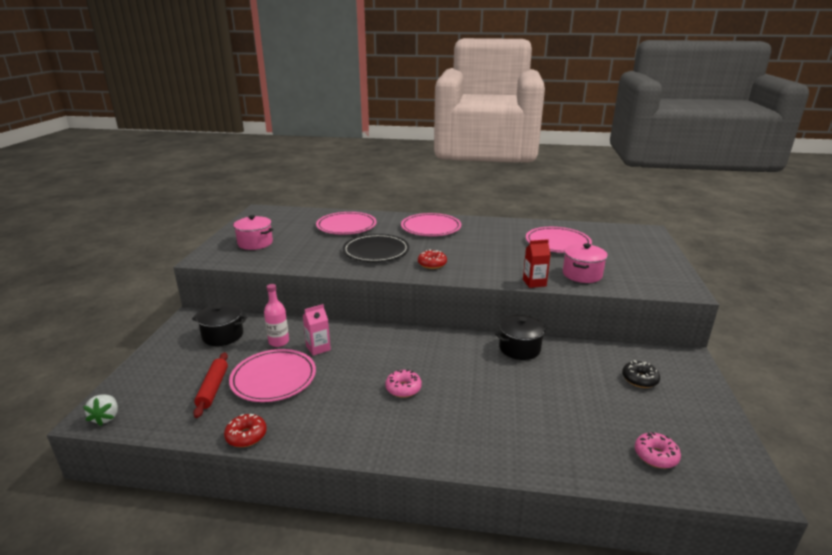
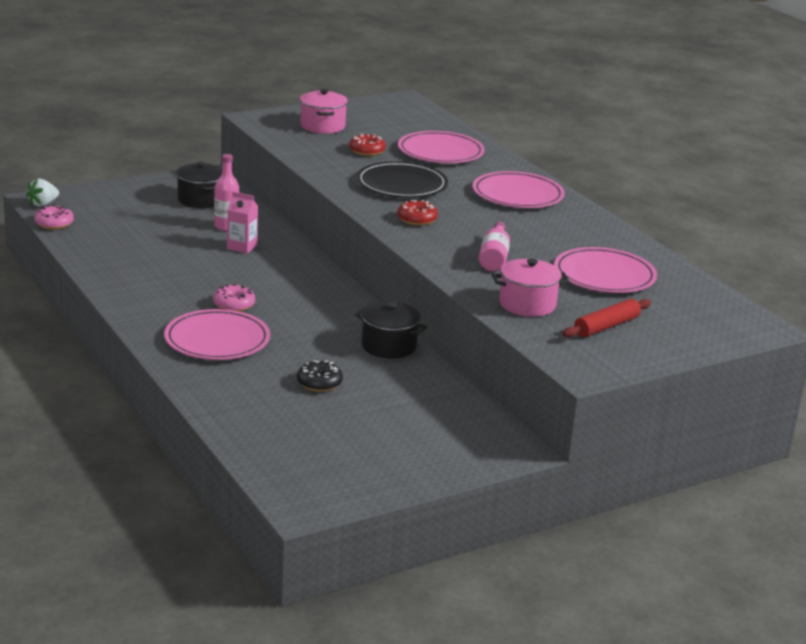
camera: 50 degrees right, 0 degrees up
red rolling pin [193,352,228,418] -> red rolling pin moved to [563,299,651,338]
red donut [224,414,267,447] -> red donut moved to [349,134,386,156]
pink plate [229,349,316,402] -> pink plate moved to [164,309,270,360]
red carton [523,239,551,288] -> none
black donut [622,360,660,388] -> black donut moved to [297,360,343,392]
pink donut [635,432,681,468] -> pink donut moved to [34,205,74,230]
none -> pink bottle [479,222,510,271]

